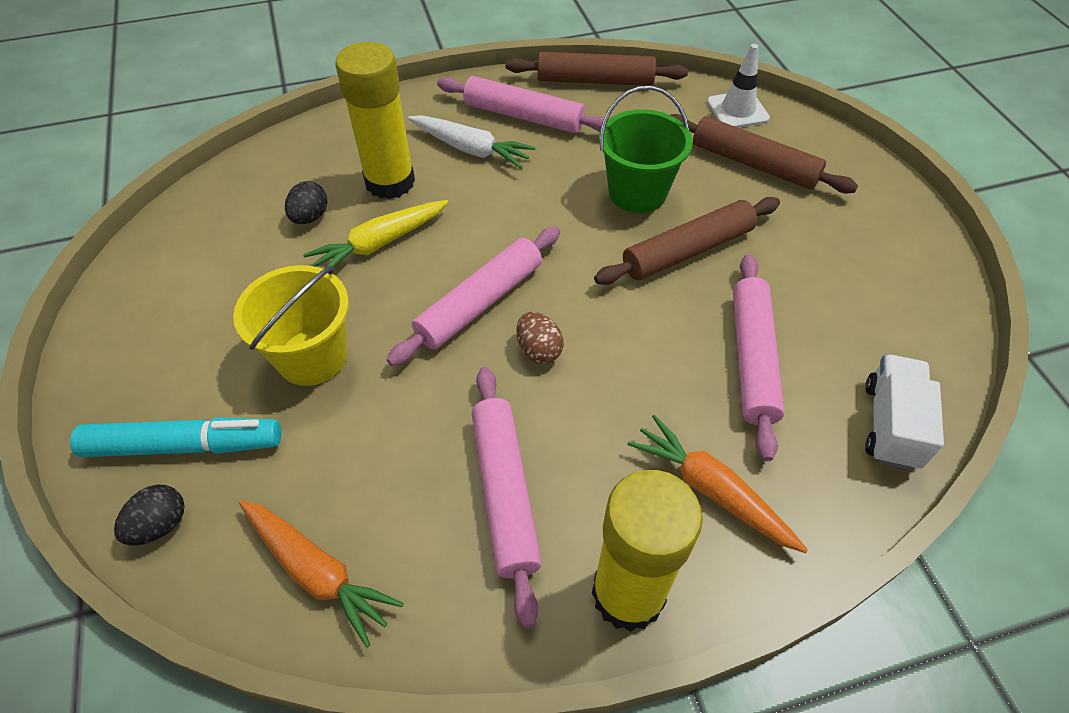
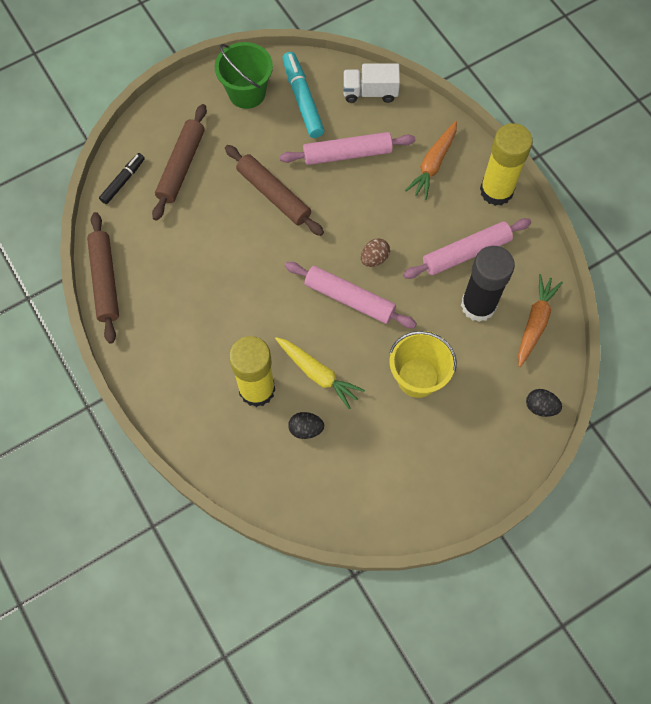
camera: 105 degrees left, 15 degrees up
turquoise marker [70,417,281,457] -> turquoise marker moved to [282,52,325,138]
white carrot [408,115,536,169] -> none
pink rolling pin [437,76,605,133] -> none
green bucket [599,86,693,213] -> green bucket moved to [215,42,273,109]
white traffic cone [707,44,770,128] -> black marker [99,153,145,204]
none -> black glue stick [461,246,515,322]

